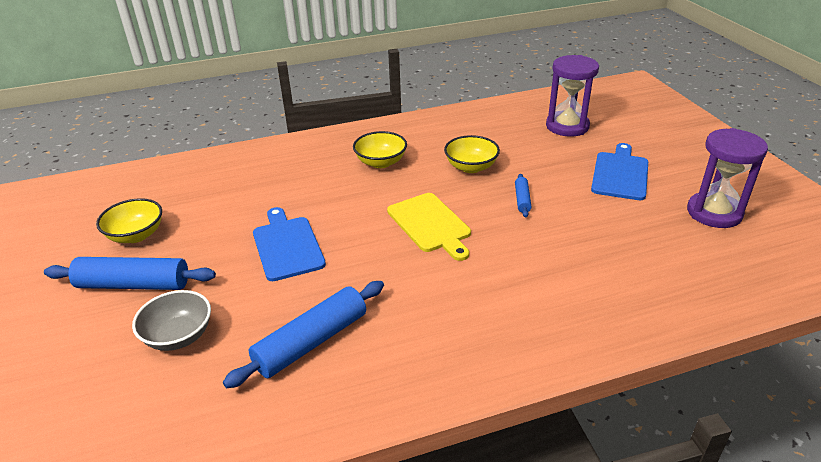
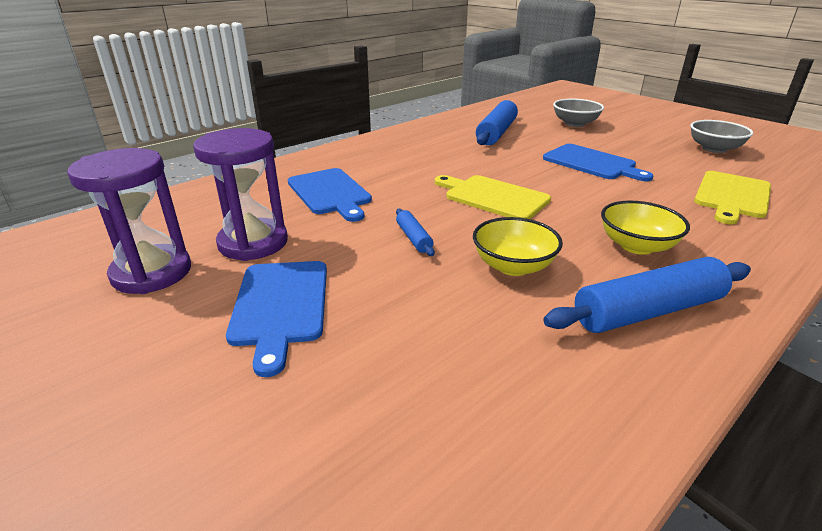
camera: 155 degrees right, 5 degrees down
blue rolling pin [44,257,216,290] -> blue rolling pin moved to [543,257,751,333]
yellow bowl [96,198,162,243] -> grey bowl [690,120,753,153]
purple hourglass [546,55,599,137] -> purple hourglass moved to [193,128,288,261]
none -> blue cutting board [288,168,372,222]
none -> yellow cutting board [694,171,771,224]

